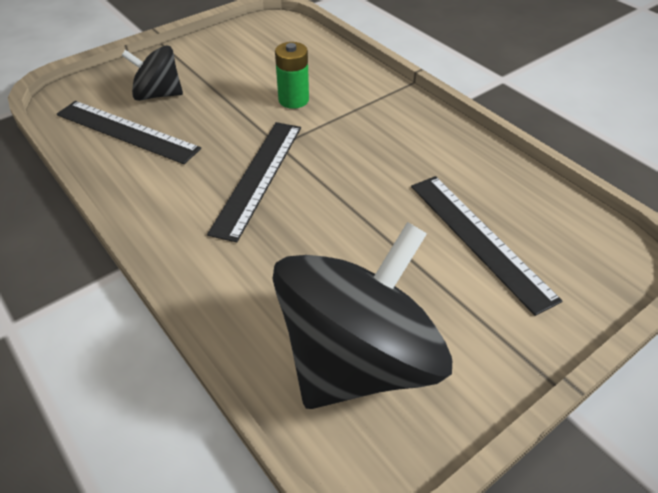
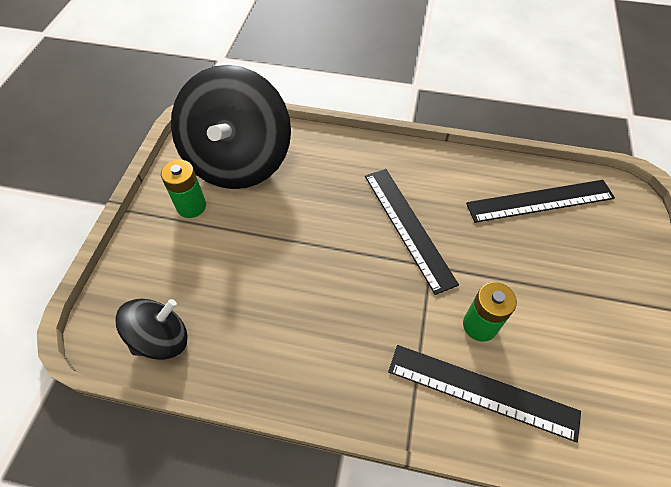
camera: 140 degrees right, 10 degrees up
black spinning top [121,45,183,101] -> black spinning top moved to [116,299,187,360]
black ruler [411,176,562,316] -> black ruler moved to [388,345,581,443]
none -> green battery [161,160,206,218]

